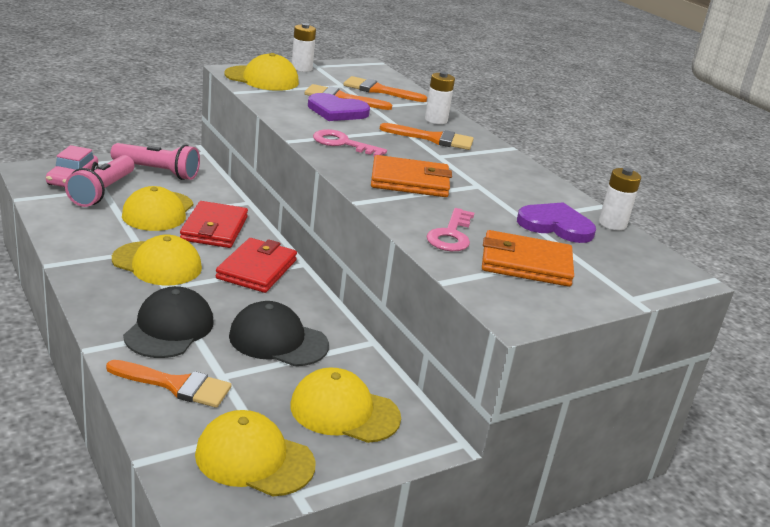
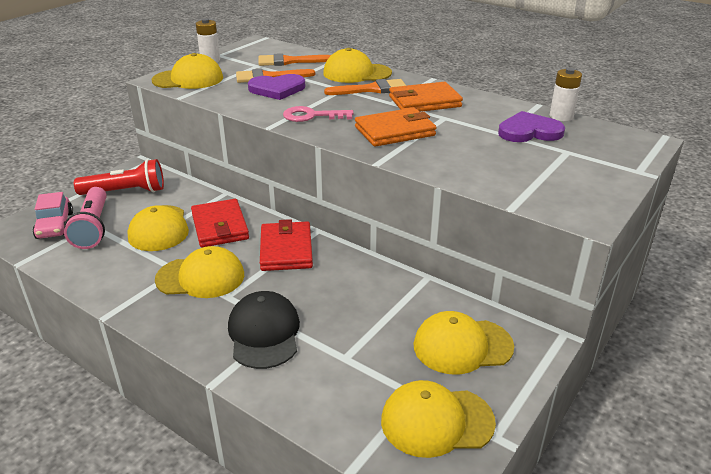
camera: 20 degrees left, 5 degrees up
orange brush [106,360,232,408] -> none
pink flashlight [111,143,200,180] -> red flashlight [74,159,164,195]
black cap [229,301,329,366] -> none
white battery [425,72,455,124] -> yellow cap [323,48,392,83]
pink key [426,208,474,251] -> none
orange wallet [482,230,574,287] -> orange wallet moved to [389,82,463,112]

